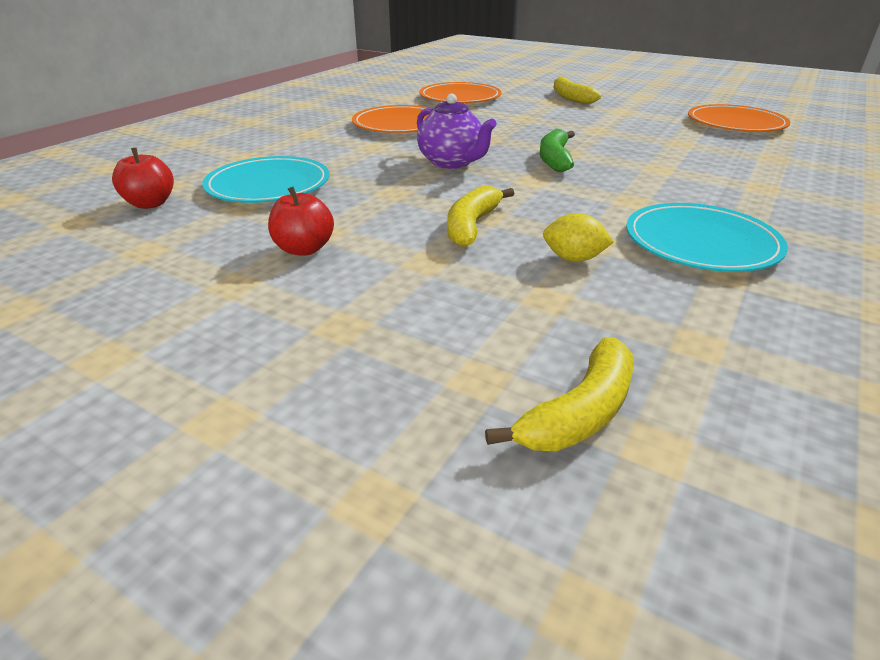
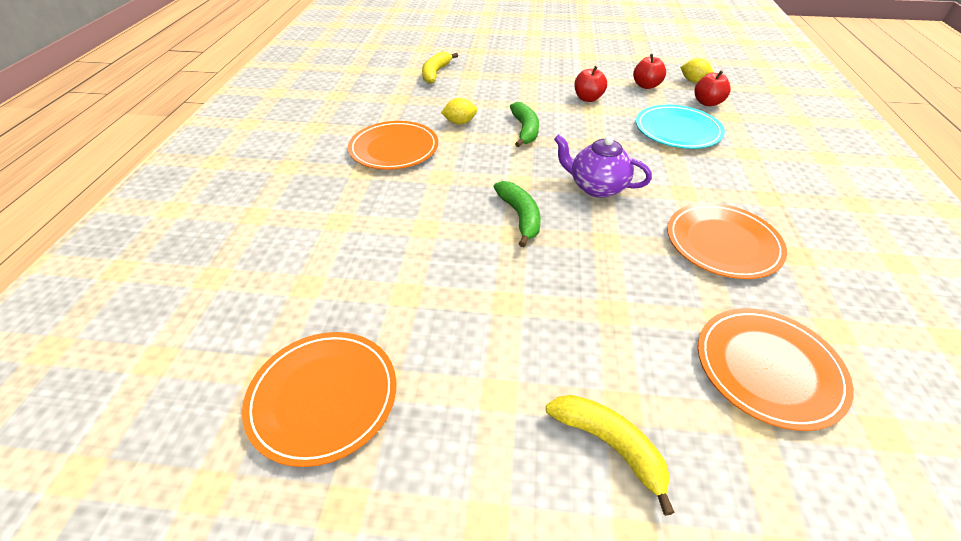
camera: 155 degrees right, 10 degrees up
yellow banana [447,185,514,247] -> green banana [510,102,539,147]
turquoise plate [626,203,788,272] -> orange plate [348,121,438,170]
none -> red apple [633,54,666,89]
none -> yellow lemon [680,58,713,83]

